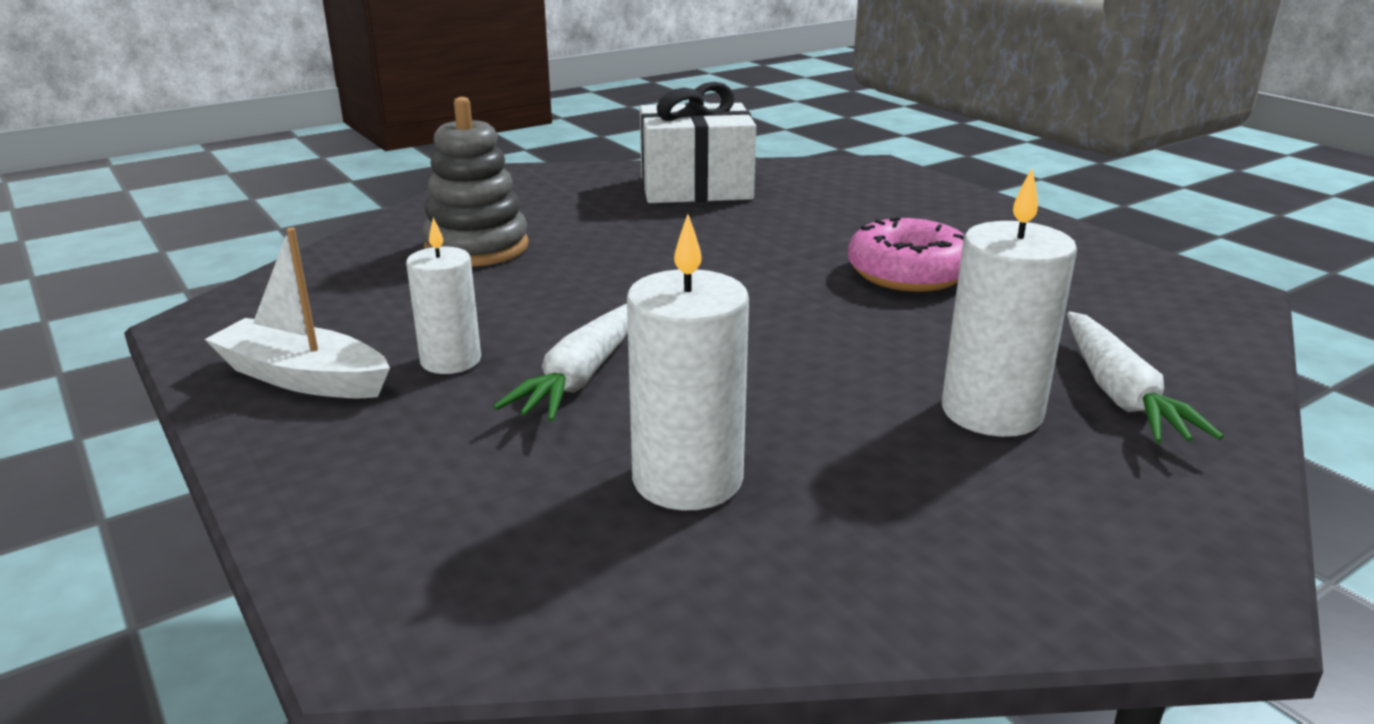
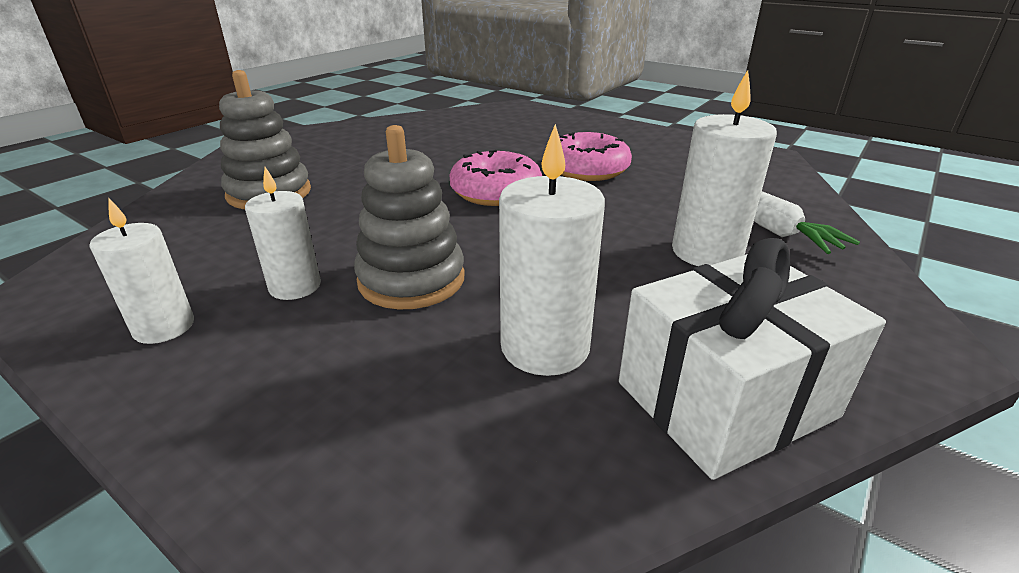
camera: 20 degrees left, 5 degrees up
white boat [205,228,390,399] -> white candle [89,198,194,344]
white carrot [493,304,628,422] -> grey stacking toy [354,125,465,309]
white gift [640,82,756,203] -> white gift moved to [619,238,886,480]
none -> pink donut [449,150,542,206]

